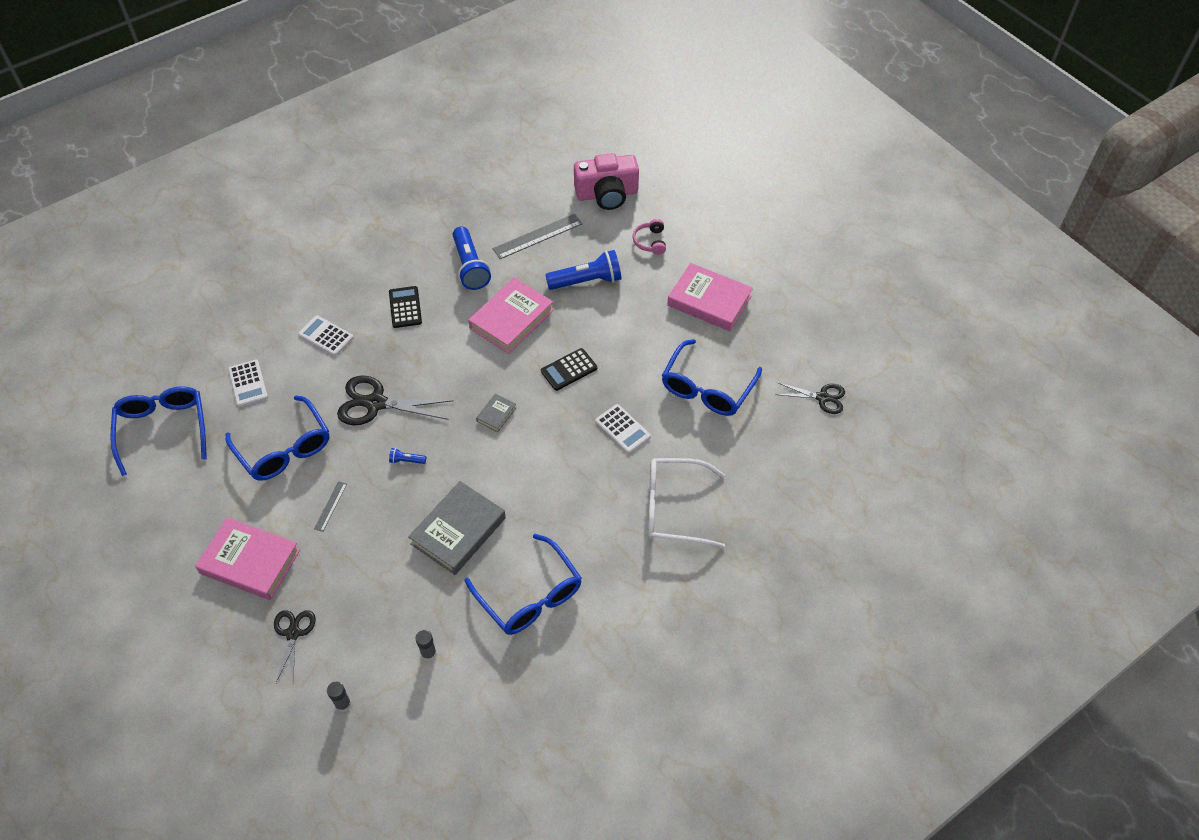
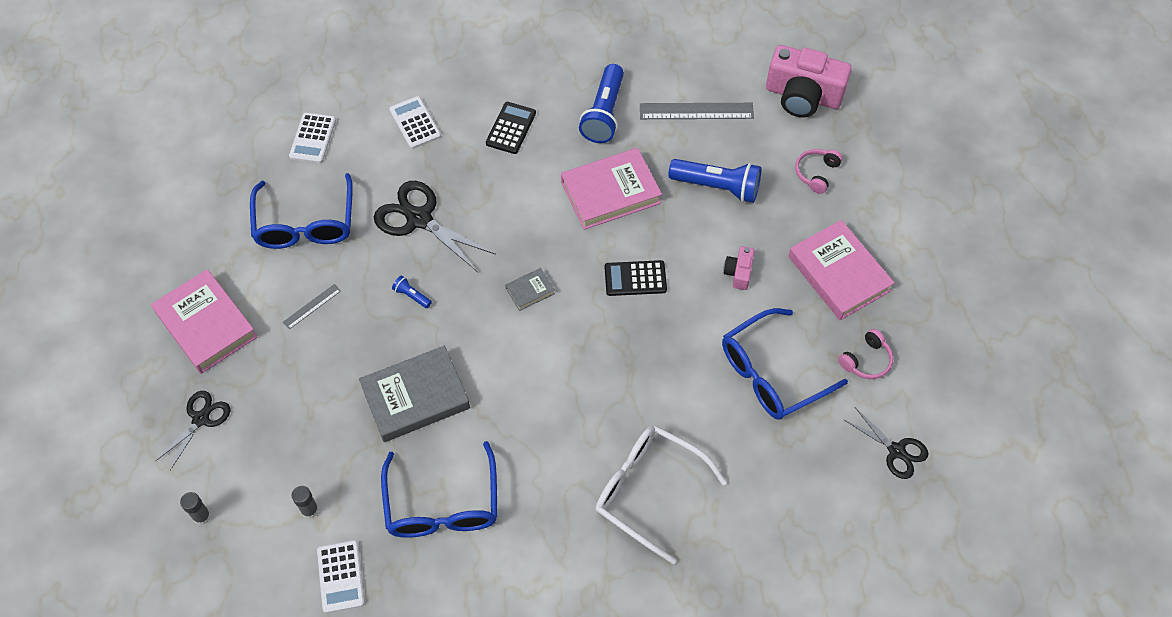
camera: 30 degrees right, 5 degrees up
blue glasses [110,386,207,476] -> none
white calculator [595,404,651,454] -> white calculator moved to [317,540,365,613]
none -> pink camera [723,246,755,290]
none -> pink headphones [838,329,893,379]

